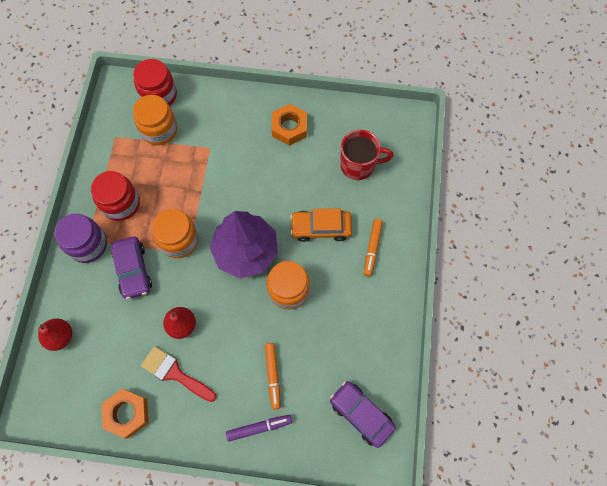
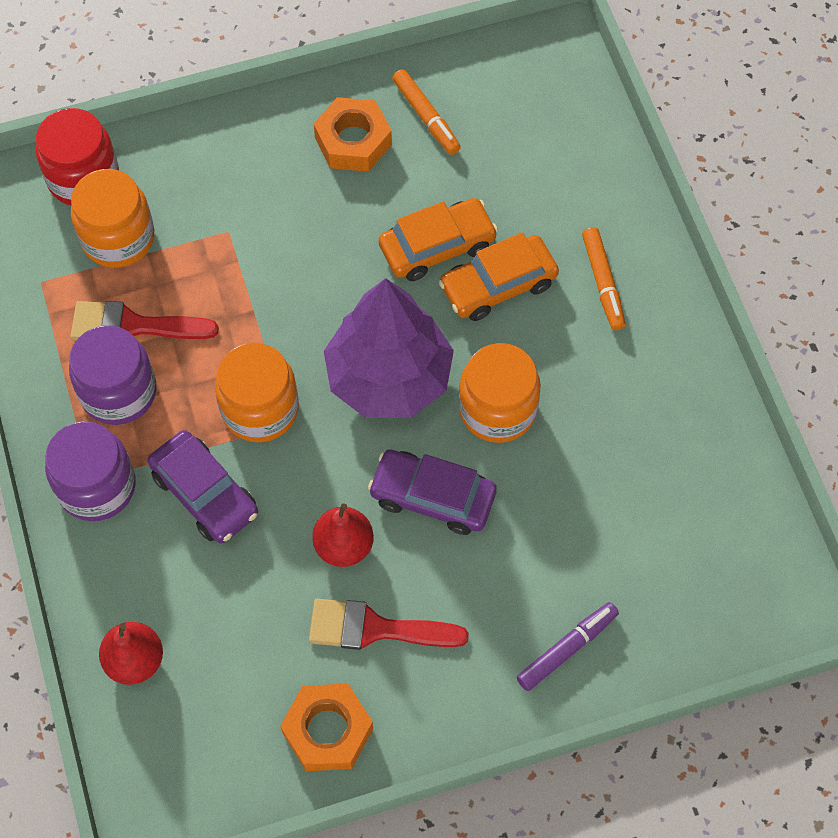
camera: 25 degrees left, 5 degrees down
red jar [91,171,140,221] -> purple jar [69,325,157,425]
orange marker [265,343,281,409] -> orange marker moved to [392,69,461,155]
purple car [330,381,396,448] -> purple car moved to [368,449,497,535]
red mug [340,130,393,180] -> none
none -> red brush [70,301,219,341]
none -> orange car [378,198,498,281]

